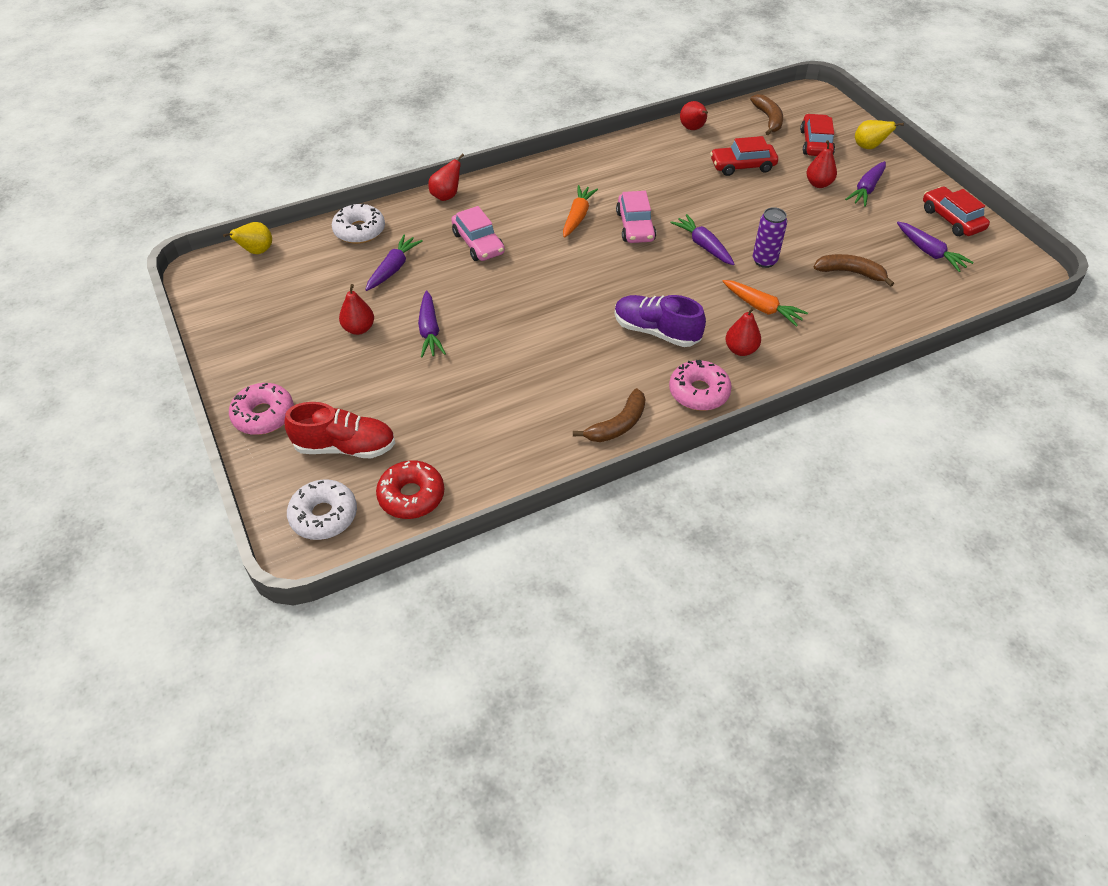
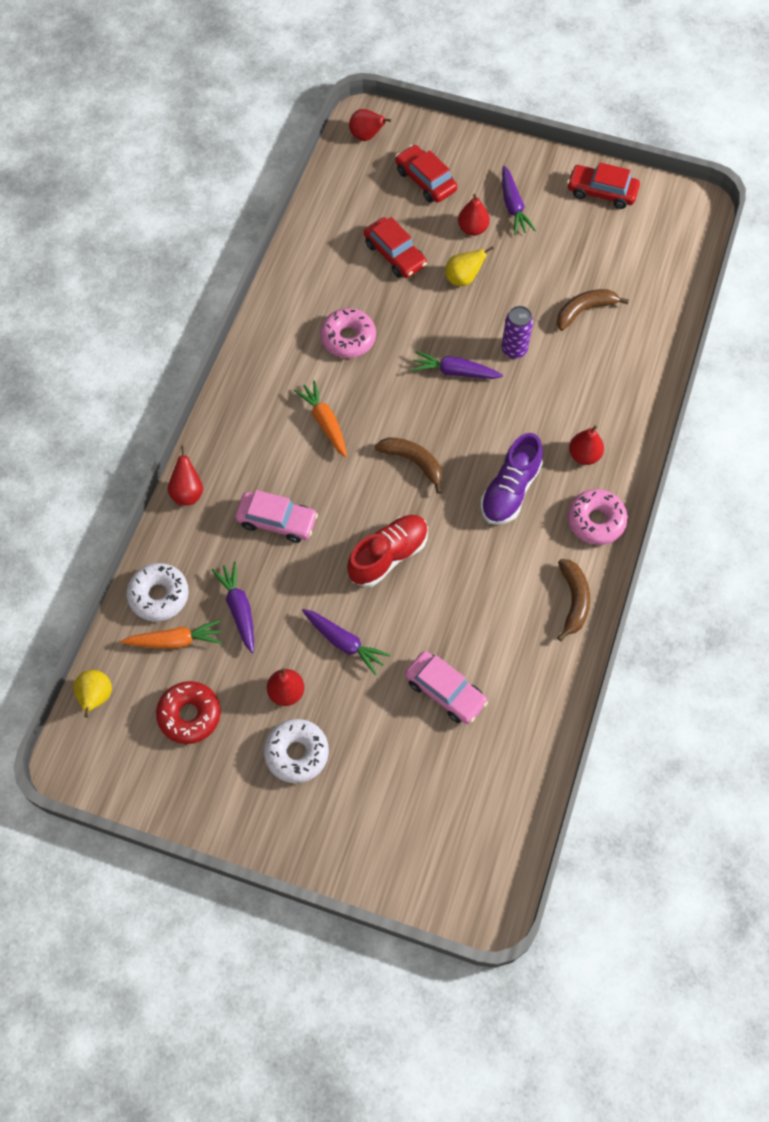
camera: 45 degrees left, 15 degrees up
pink donut [229,383,294,435] -> pink donut moved to [320,308,376,358]
red shoe [285,402,395,458] -> red shoe moved to [347,515,428,587]
white donut [287,479,357,540] -> white donut moved to [264,719,329,783]
red donut [376,460,444,519] -> red donut moved to [156,681,221,744]
purple shoe [614,295,706,347] -> purple shoe turned 45 degrees counterclockwise [481,433,543,525]
pink car [616,191,656,243] -> pink car moved to [405,651,488,724]
red pear [680,101,708,130] -> red pear moved to [349,109,391,141]
red car [710,136,778,176] -> red car turned 75 degrees counterclockwise [364,217,427,278]
orange carrot [722,280,808,327] -> orange carrot moved to [121,620,223,649]
brown banana [750,94,783,135] -> brown banana moved to [375,437,442,494]
yellow pear [855,120,904,149] -> yellow pear moved to [445,246,494,286]
purple carrot [897,222,974,272] -> none

